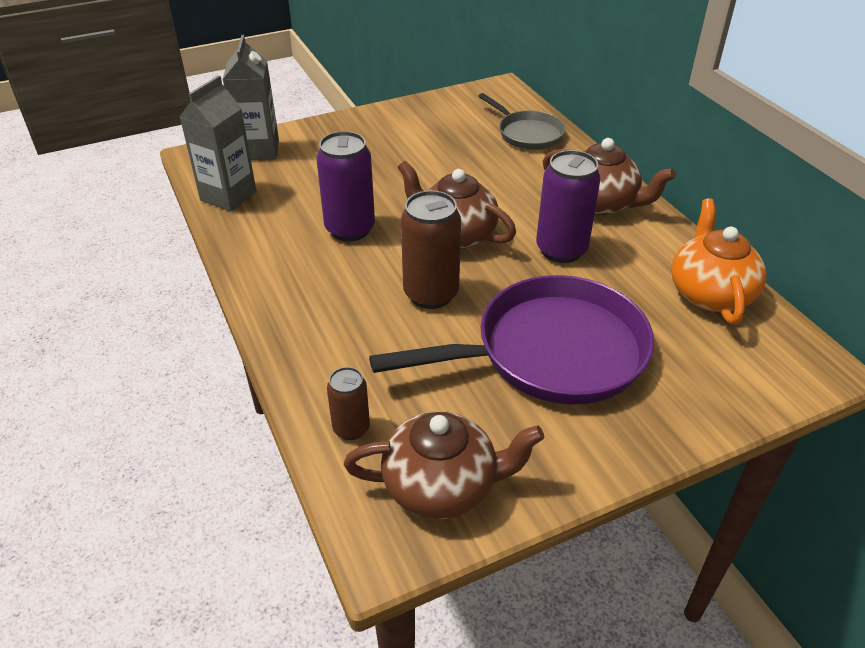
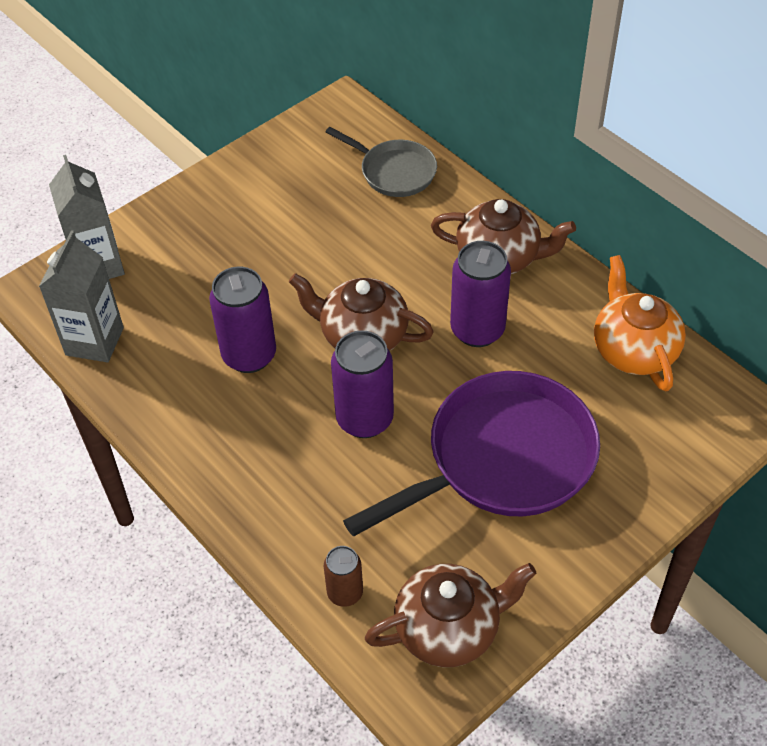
camera: 15 degrees left, 10 degrees up
brown can [401,190,461,309] -> purple can [331,330,394,438]

